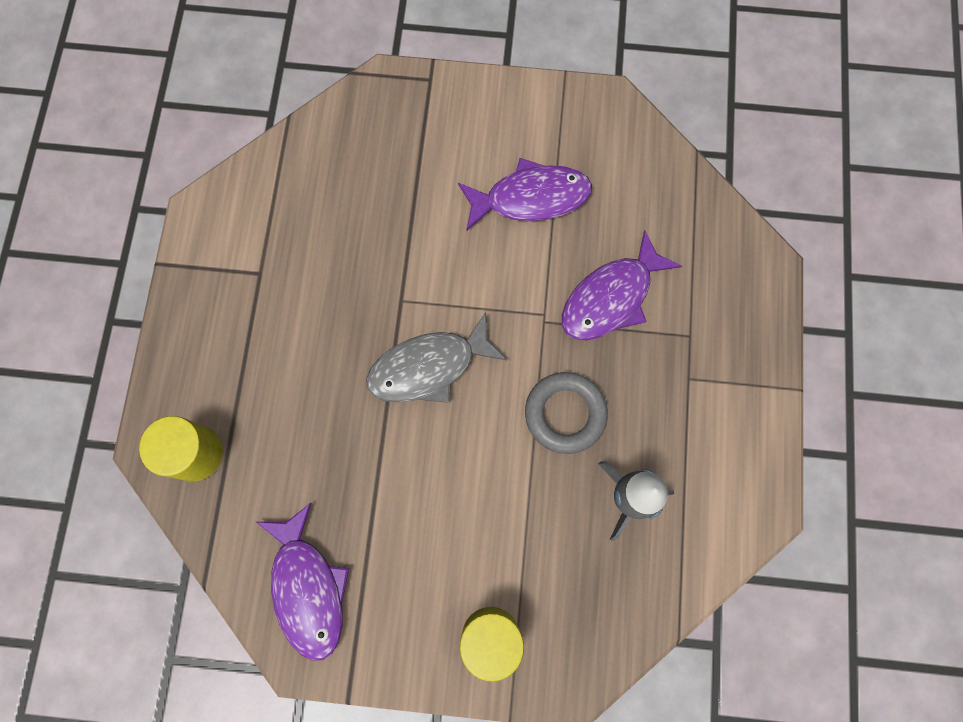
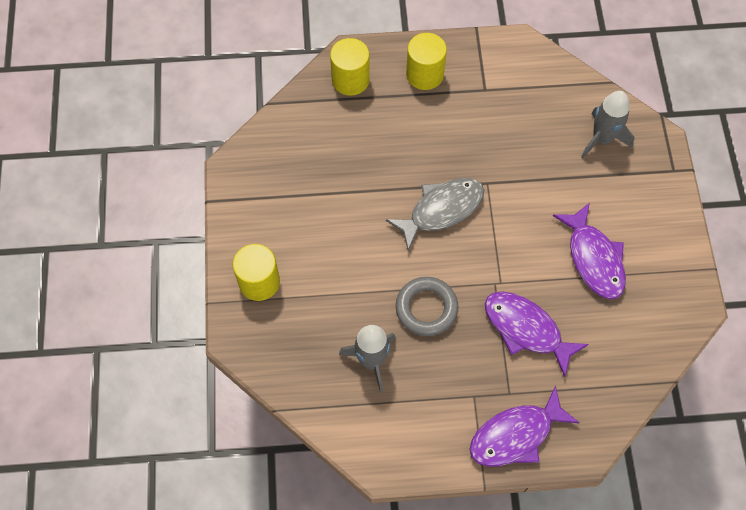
camera: 80 degrees right, 10 degrees down
purple fish [256,503,349,661] -> purple fish moved to [469,385,580,466]
grey fish [366,312,507,403] -> grey fish turned 90 degrees clockwise [386,178,484,251]
none -> yellow cylinder [406,33,447,90]
none -> grey rocket [581,91,635,158]

